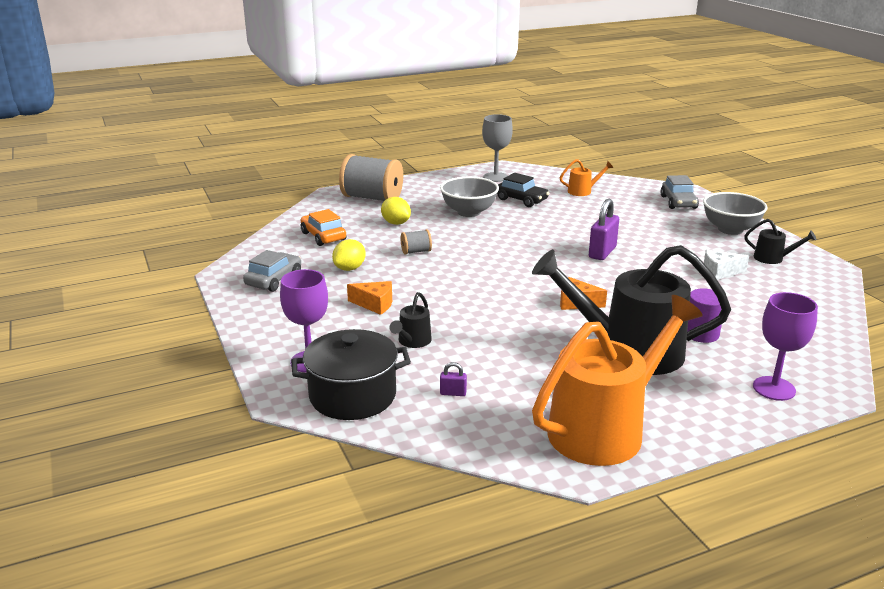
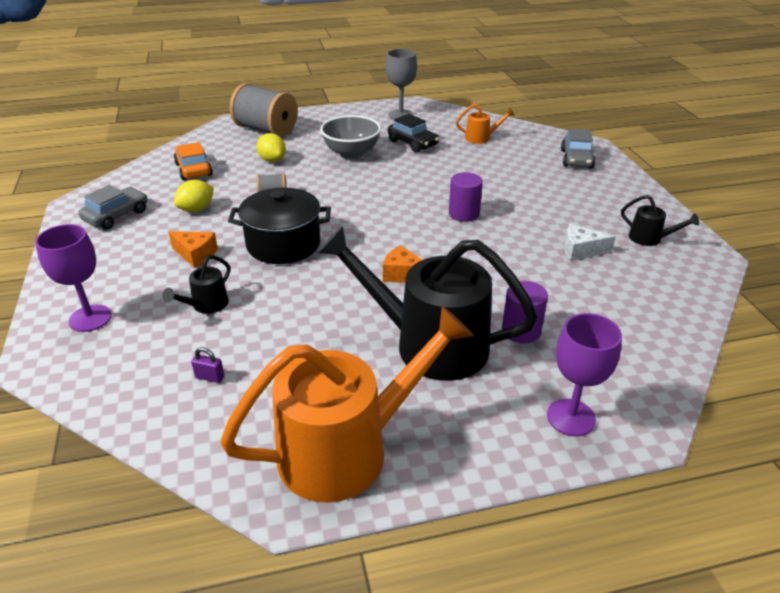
camera: 10 degrees right, 10 degrees up
black pot [291,329,411,420] -> black pot moved to [228,188,331,264]
purple padlock [589,199,619,260] -> purple cylinder [449,172,483,222]
grey bowl [703,192,767,235] -> none

